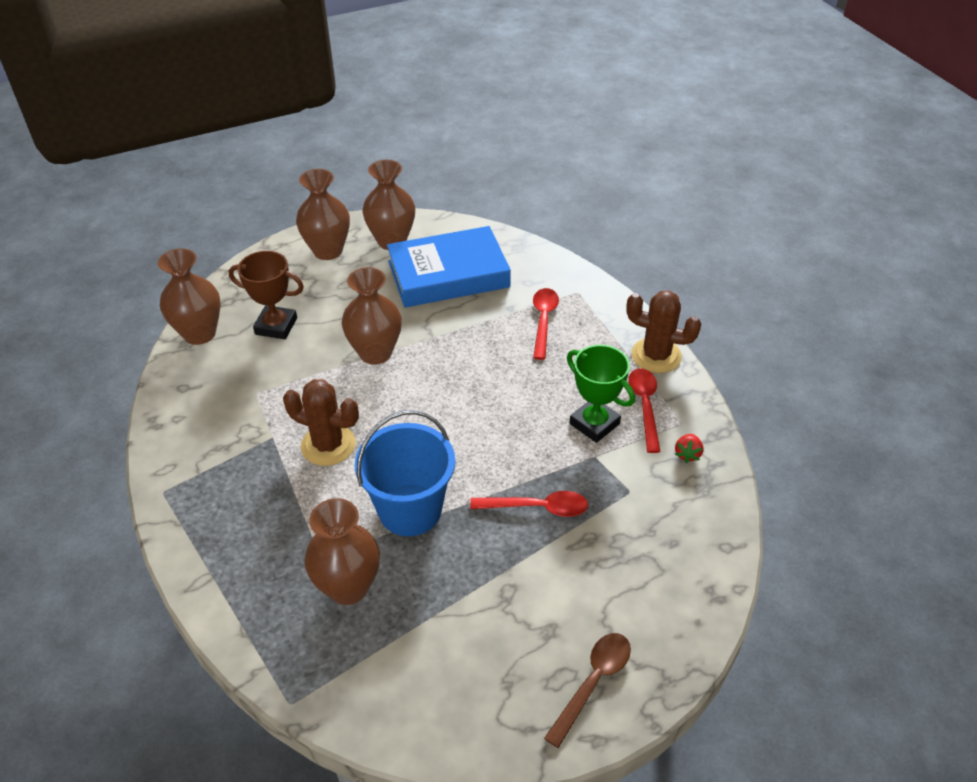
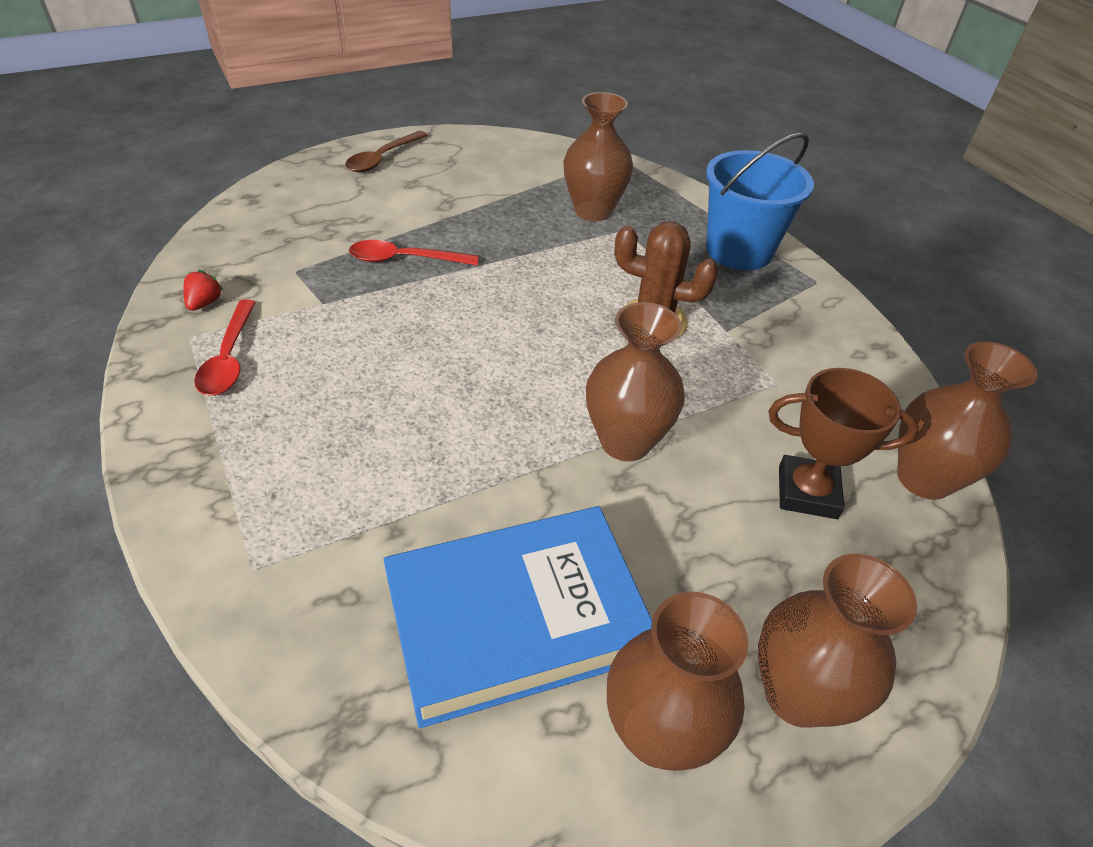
camera: 175 degrees right, 0 degrees up
blue bucket [355,410,455,536] -> blue bucket moved to [706,132,814,271]
red spoon [533,288,559,360] -> none
green trophy [567,345,635,443] -> none
brown cactus [626,291,701,373] -> none

